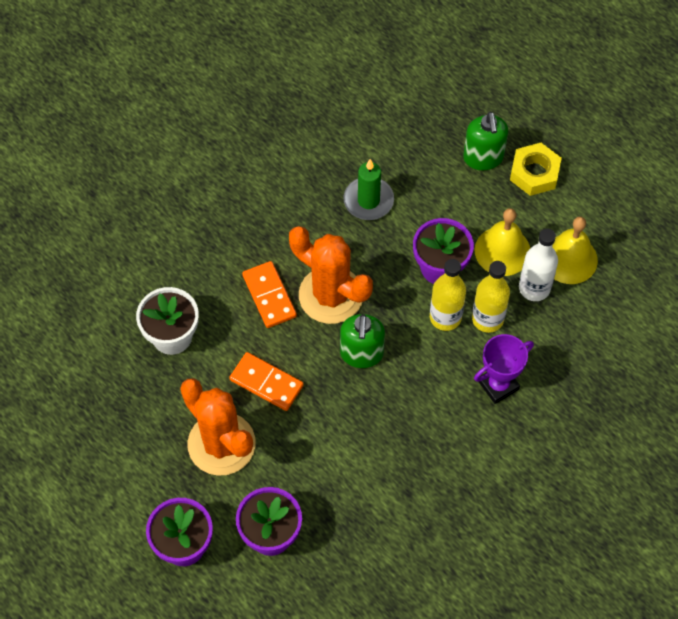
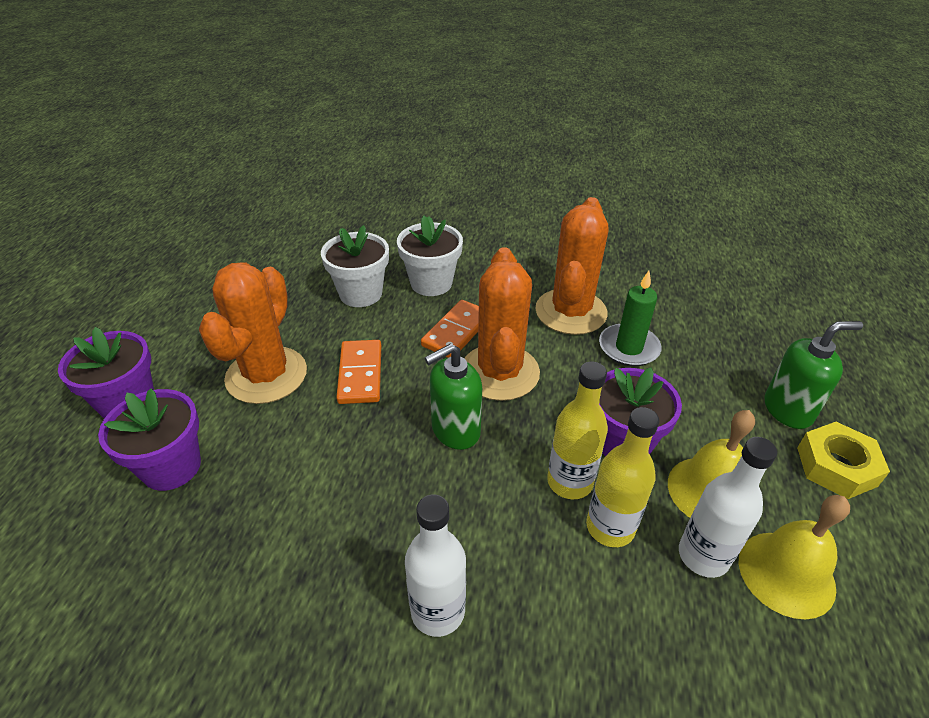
camera: 55 degrees right, 20 degrees down
green soap dispenser [463,112,508,170] -> green soap dispenser turned 150 degrees counterclockwise [765,321,863,429]
purple trophy [474,334,534,404] -> none
none -> white flower pot [397,215,463,296]
none -> white bottle [405,495,466,637]
none -> orange cactus [535,197,608,335]

